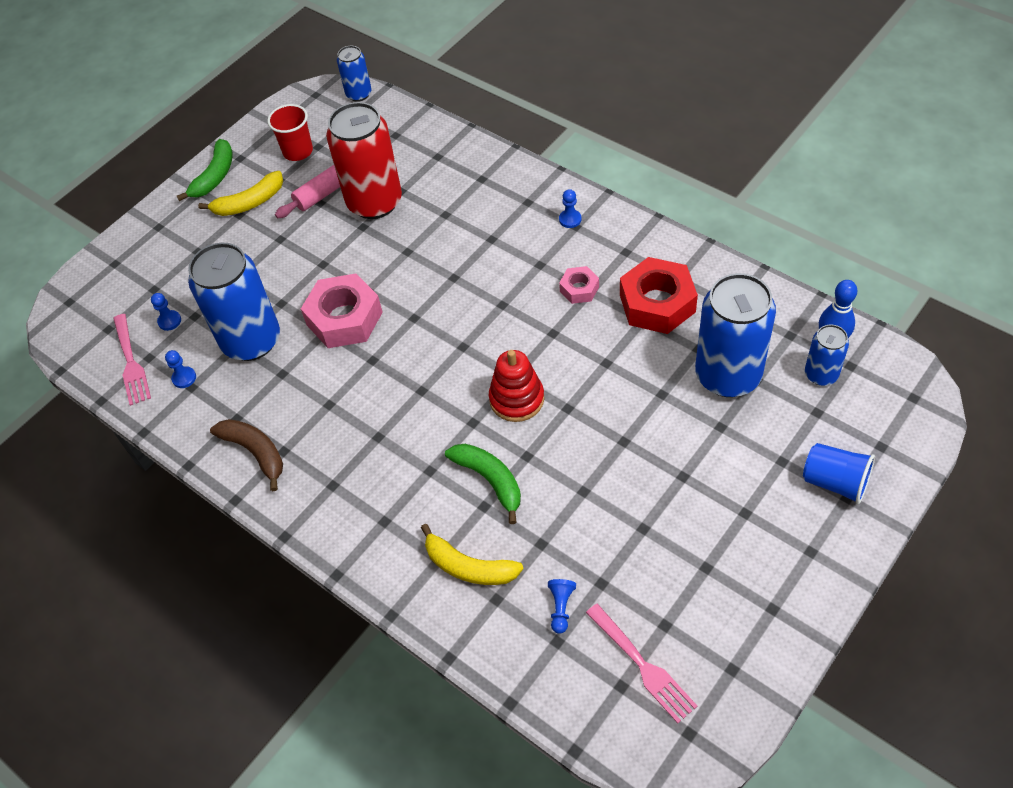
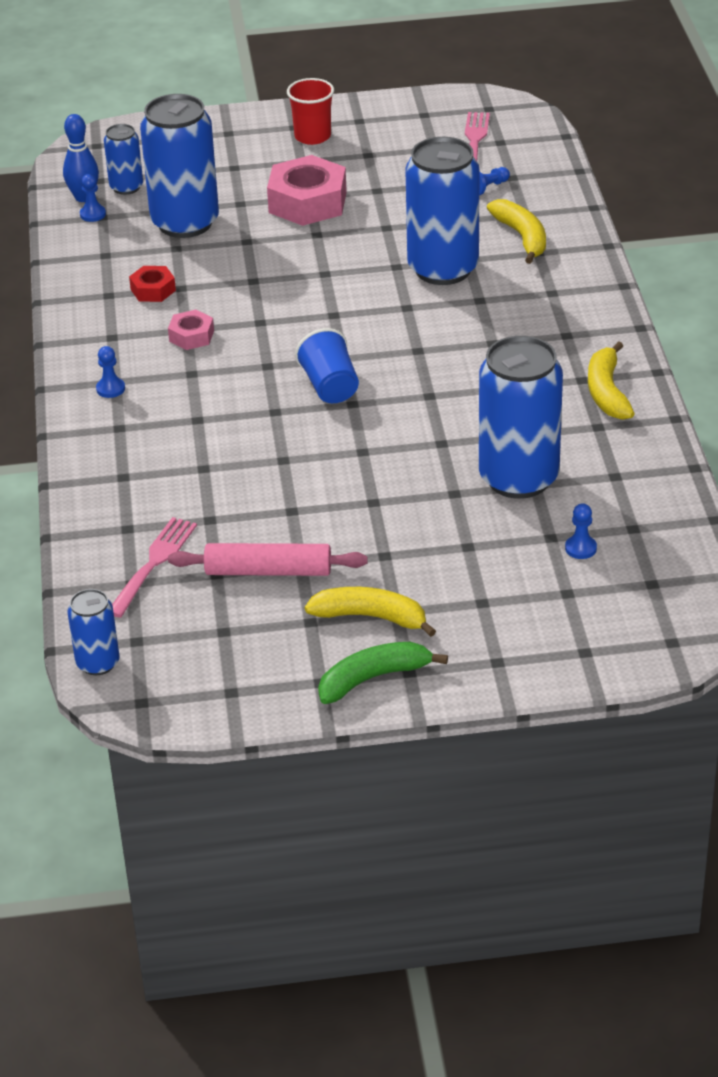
camera: 140 degrees left, 15 degrees down
pink fork [113,314,151,406] -> pink fork moved to [112,517,197,618]
blue pawn [165,350,196,388] -> blue pawn moved to [80,174,106,222]
brown banana [210,419,283,491] -> yellow banana [588,341,635,420]
red cup [267,104,313,161] -> red cup moved to [287,78,334,145]
pink nut [301,273,383,348] -> pink nut moved to [267,155,347,226]
red can [326,102,402,219] -> none
green banana [445,444,521,524] -> blue can [405,137,479,285]
red stacking toy [489,350,544,422] -> none
red nut [620,257,698,334] -> red nut [129,266,176,302], size x0.51
blue cup [803,443,875,504] -> blue cup moved to [295,328,359,403]

